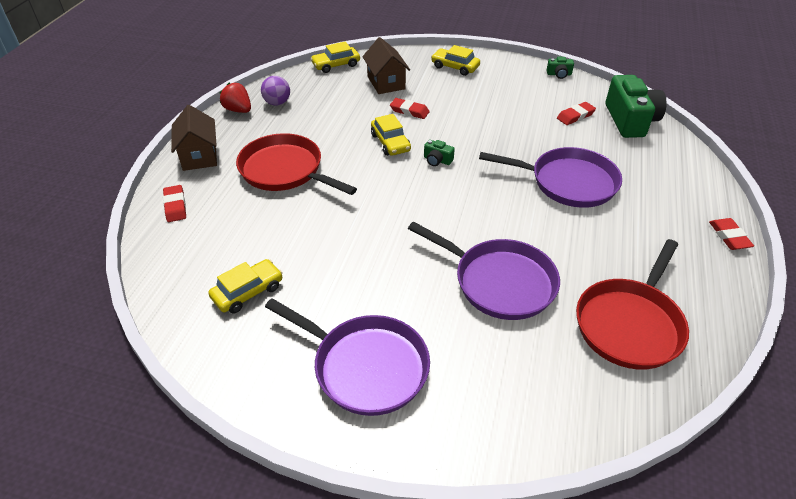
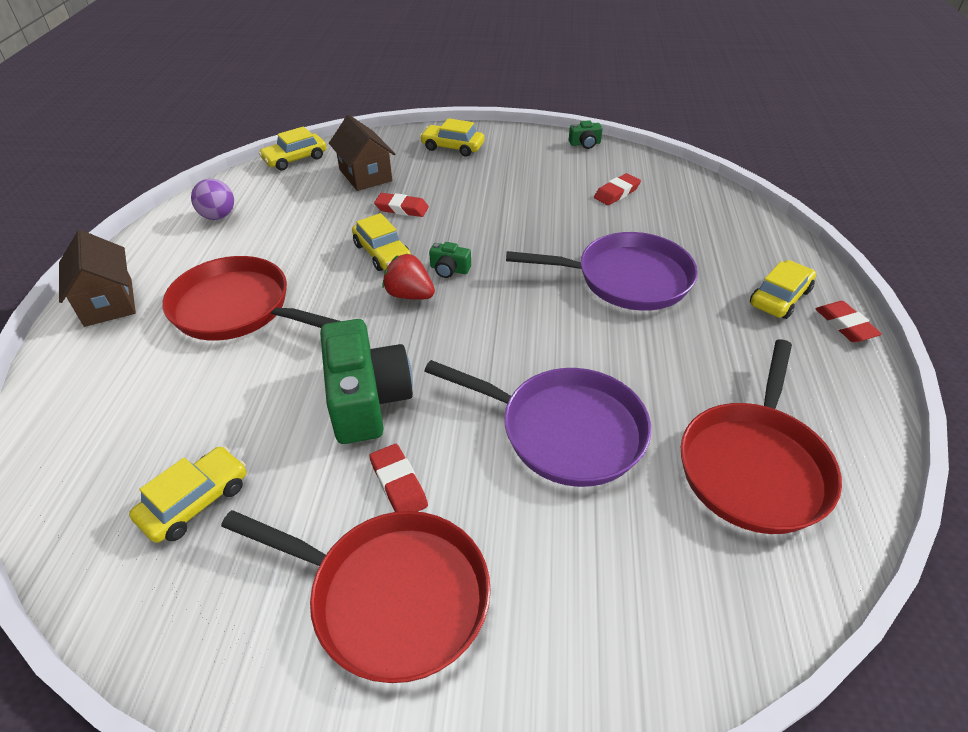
camera: 10 degrees left, 0 degrees up
red eraser [163,185,186,222] -> red eraser moved to [369,444,428,512]
red strawberry [220,83,251,113] -> red strawberry moved to [383,254,435,300]
purple pan [265,298,430,416] -> red pan [221,510,491,683]
green camera [606,75,667,138] -> green camera moved to [320,319,413,444]
none -> yellow car [750,260,816,319]

